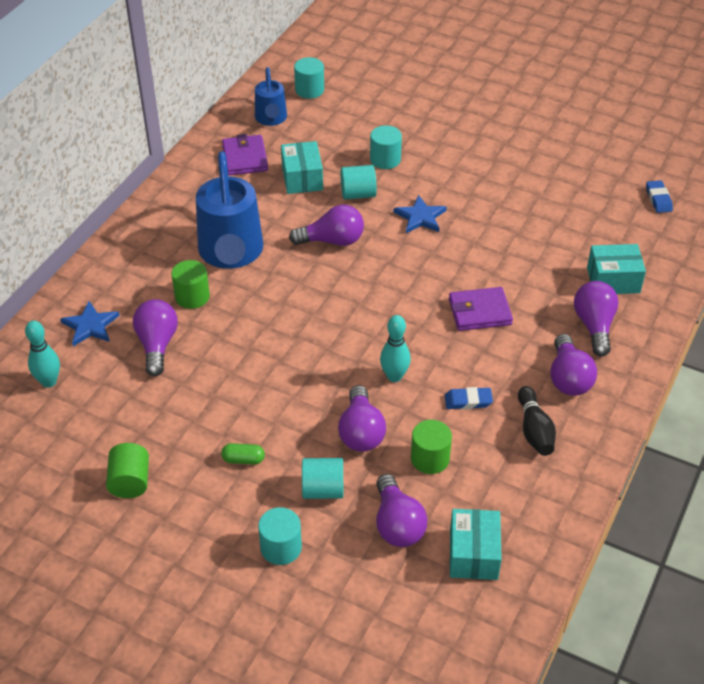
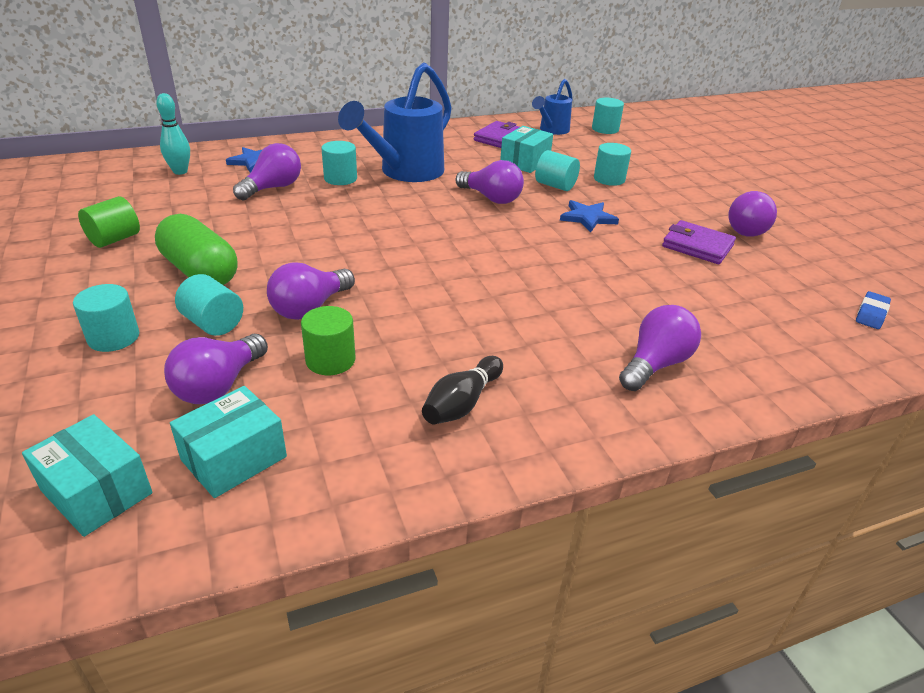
camera: 40 degrees right, 10 degrees down
green cylinder [171,260,210,309] -> turquoise cylinder [321,141,357,185]
green capsule [221,443,265,465] -> green capsule [155,214,238,285], size x2.32
turquoise bowling pin [380,315,411,382] -> none
blue eraser [445,387,493,410] -> none
purple wallet [449,287,513,331] -> purple wallet moved to [662,220,736,264]
purple light bulb [550,334,597,396] -> purple light bulb moved to [728,191,777,237]
turquoise box [587,244,646,294] -> turquoise box moved to [22,414,153,537]

